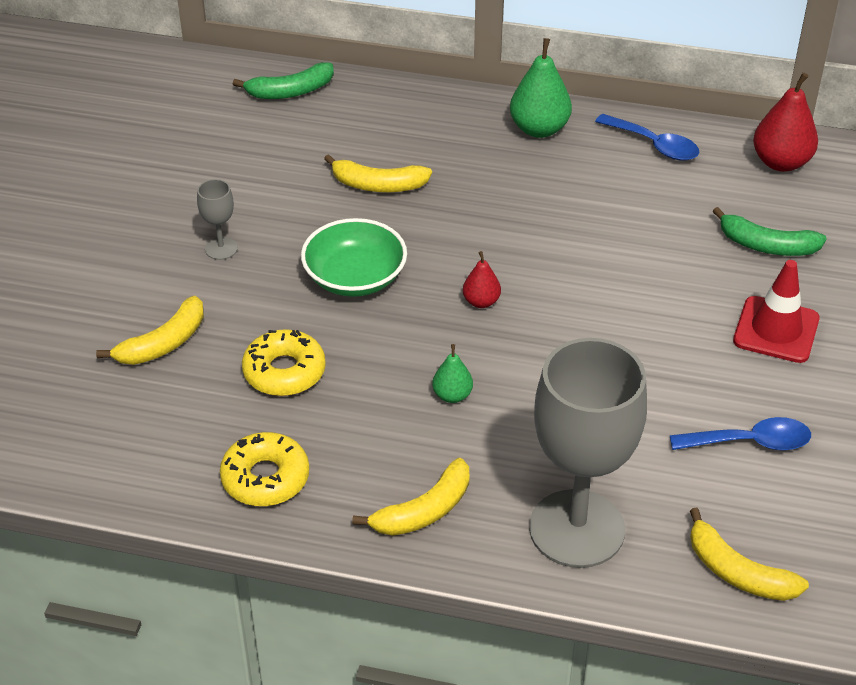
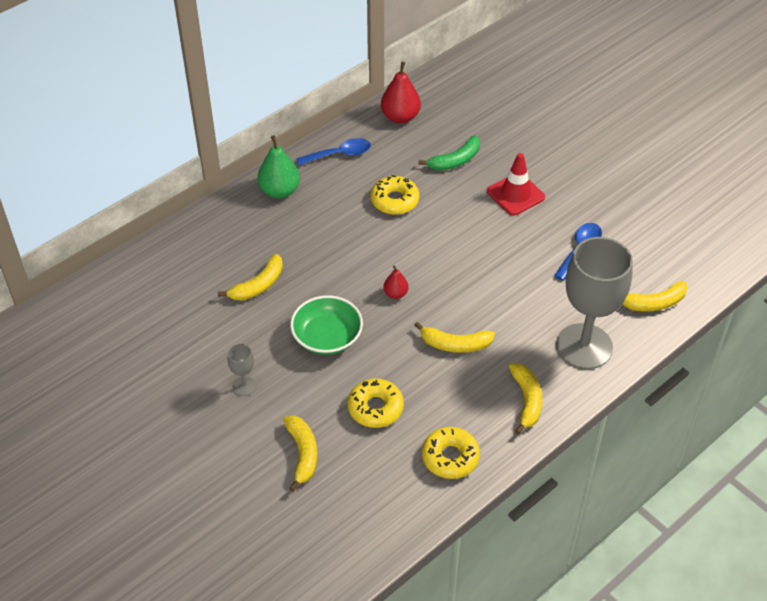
camera: 55 degrees left, 5 degrees up
green banana [233,62,334,99] -> none
green pear [432,344,473,403] -> yellow banana [414,322,495,353]
none -> yellow donut [371,175,419,215]

